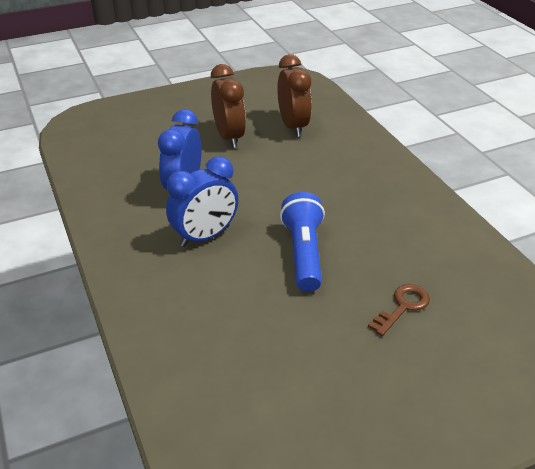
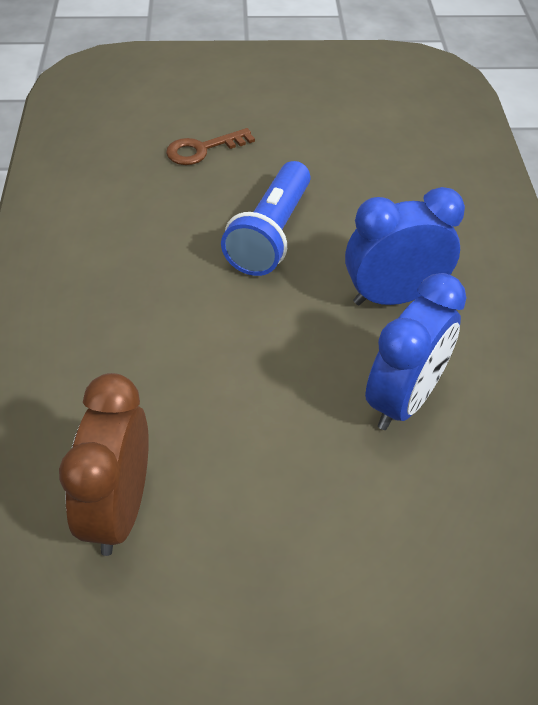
camera: 160 degrees left, 10 degrees up
brown clock [211,64,246,148] -> none

